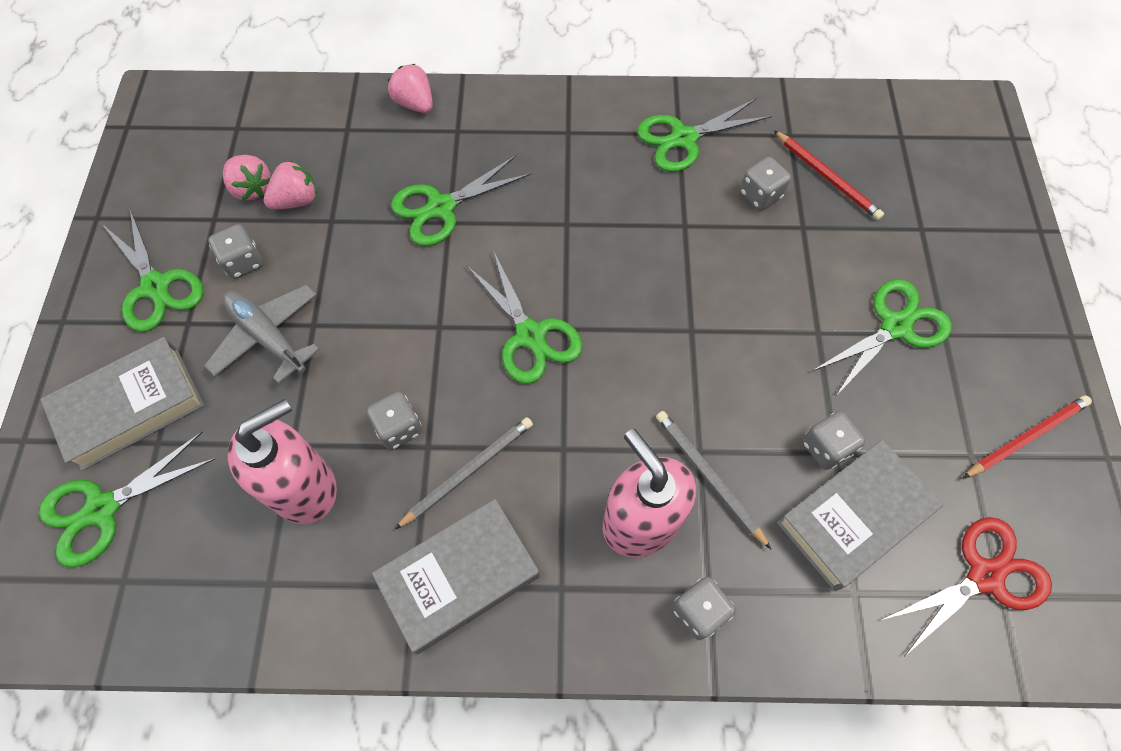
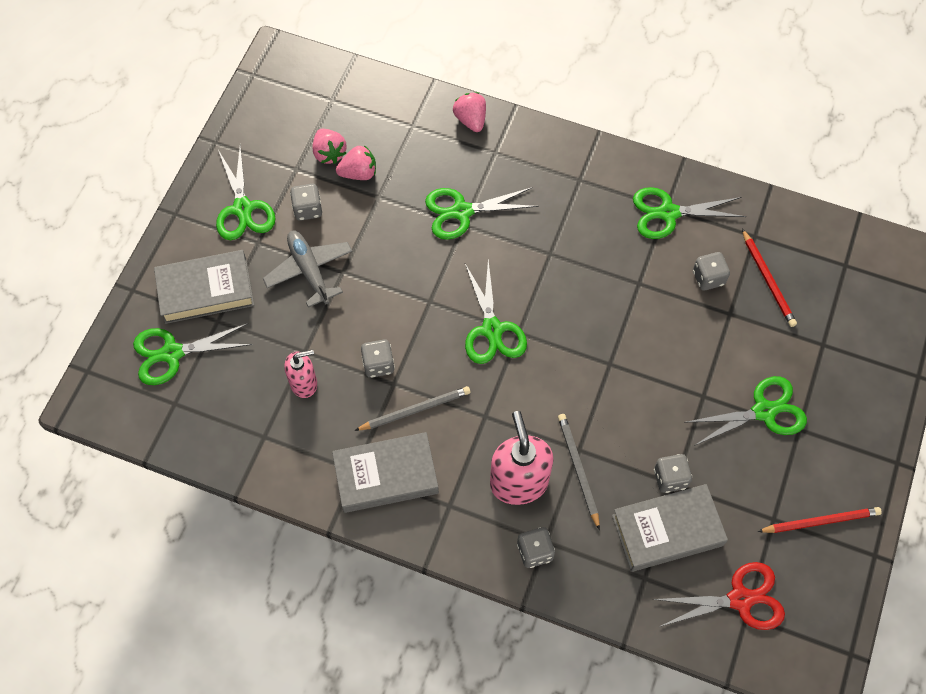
camera: 20 degrees right, 0 degrees up
pink soap dispenser [228,399,337,524] -> pink soap dispenser [285,349,317,398], size x0.59

